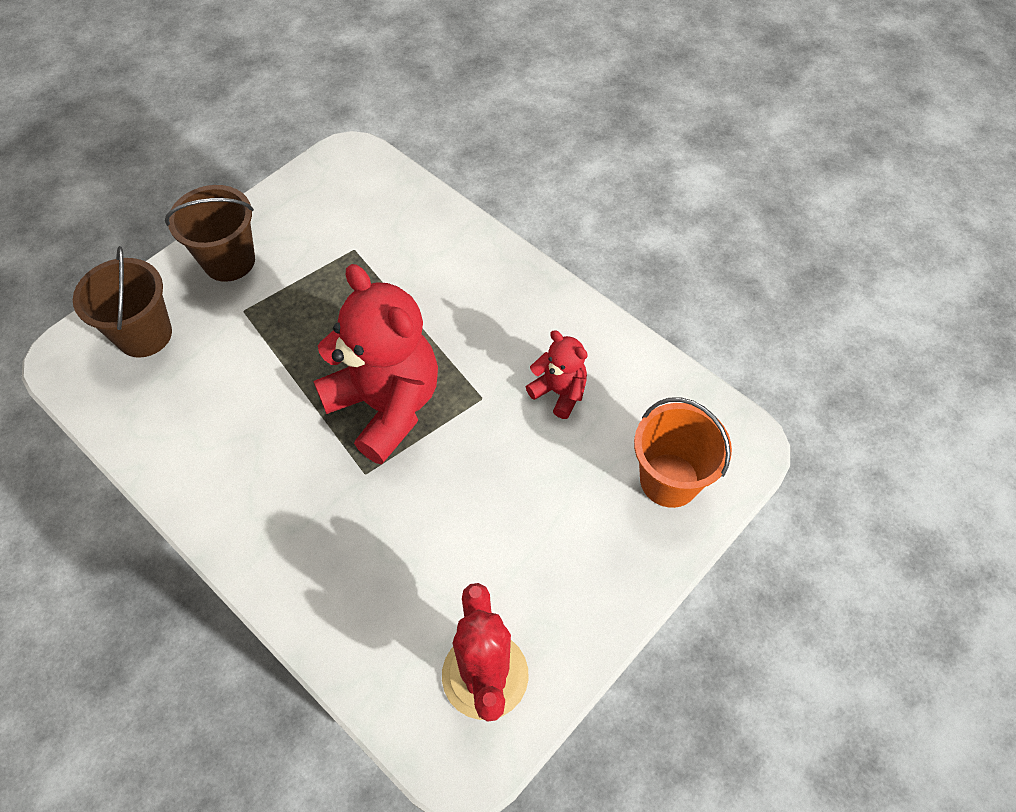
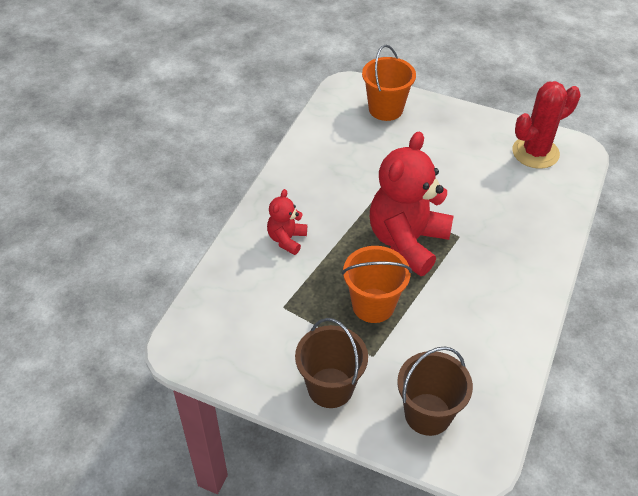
camera: 110 degrees left, 10 degrees down
red teddy bear [526,330,588,419] -> red teddy bear moved to [267,189,307,255]
none -> orange bucket [342,246,412,323]

